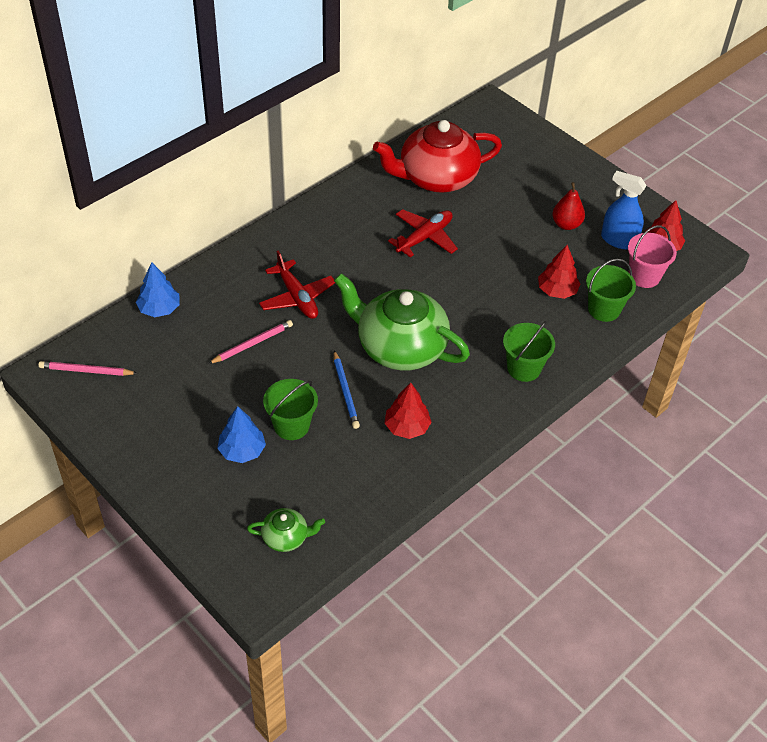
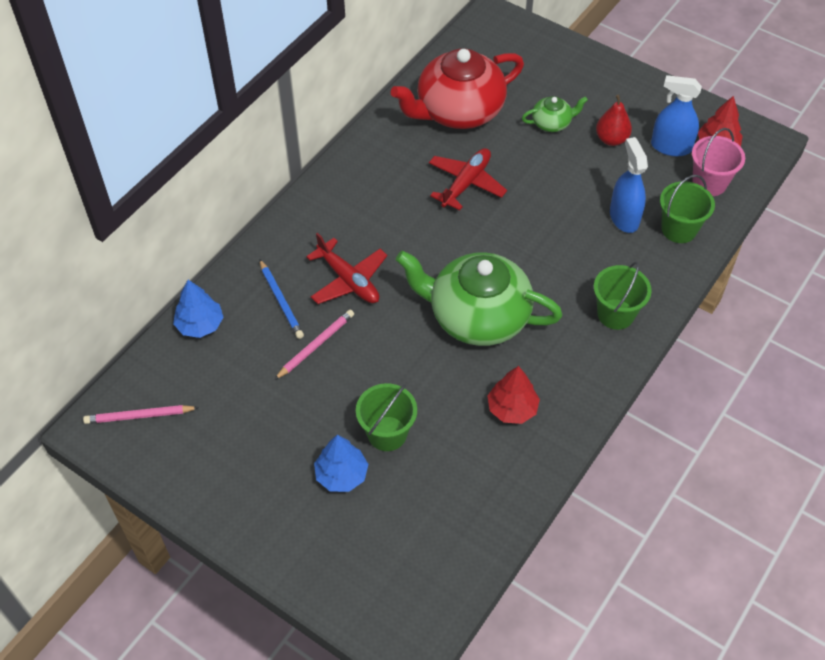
camera: 10 degrees left, 5 degrees up
green teapot [247,508,325,552] -> green teapot moved to [522,96,588,132]
blue pencil [334,350,360,429] -> blue pencil moved to [259,259,304,339]
red tree [538,245,581,299] -> blue spray bottle [610,137,648,233]

